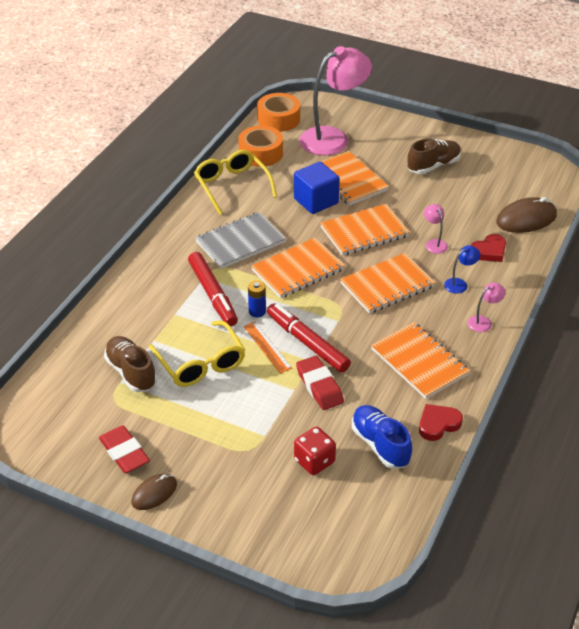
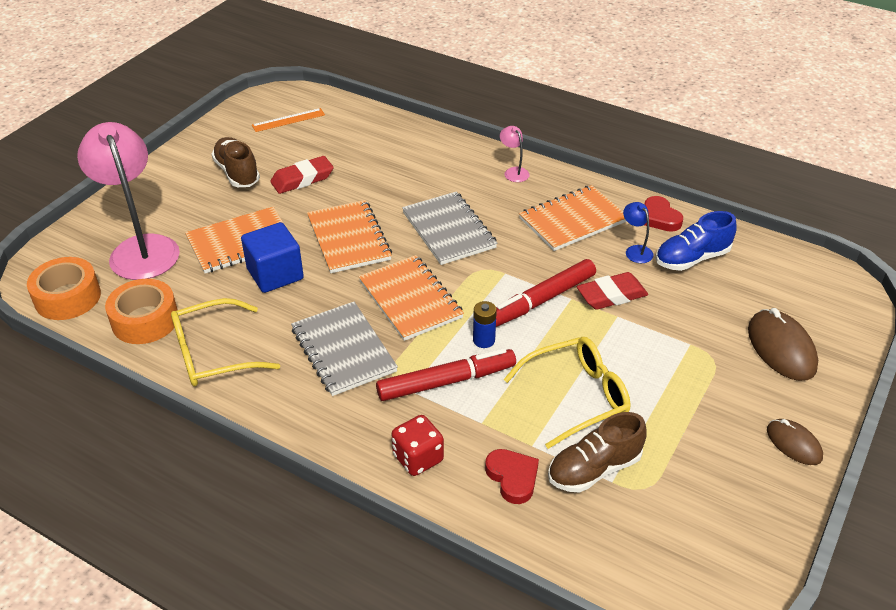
camera: 85 degrees left, 0 degrees up
red eraser [99,425,150,473] -> red eraser moved to [270,156,334,194]
orange ruler [244,321,292,374] -> orange ruler moved to [252,108,325,132]
red dice [294,427,336,475] -> red dice moved to [391,415,444,476]
orange notebook [340,253,435,314] -> grey notebook [402,192,497,265]
pink lamp [424,204,448,254] -> none
blue lamp [444,245,480,294] -> blue lamp moved to [623,202,654,263]
red heart [471,234,506,262] -> red heart moved to [485,449,539,504]
brown mouse [496,197,557,233] -> brown mouse moved to [748,308,818,381]

